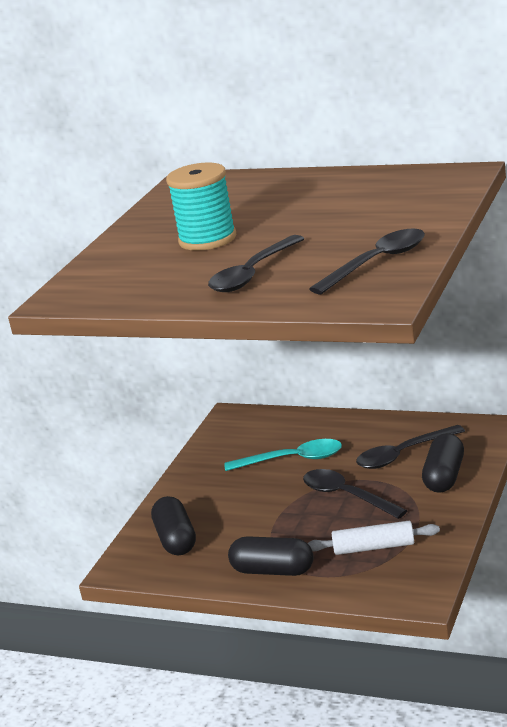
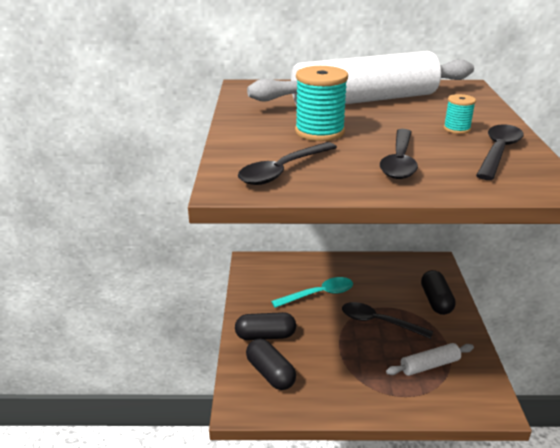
camera: 25 degrees left, 5 degrees up
black capsule [228,536,314,576] -> black capsule moved to [235,312,296,340]
black spoon [356,425,465,469] -> black spoon moved to [238,142,337,185]
none -> white rolling pin [247,51,474,106]
none -> turquoise spool [444,94,476,134]

